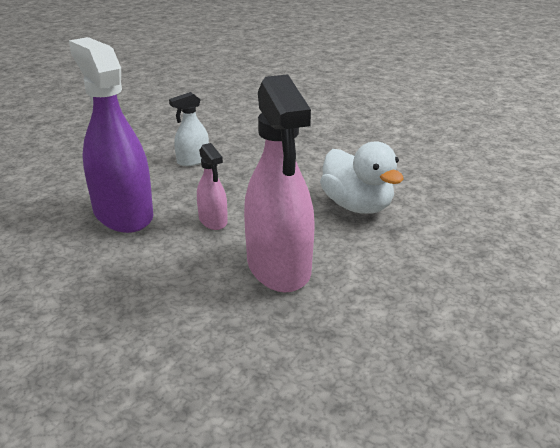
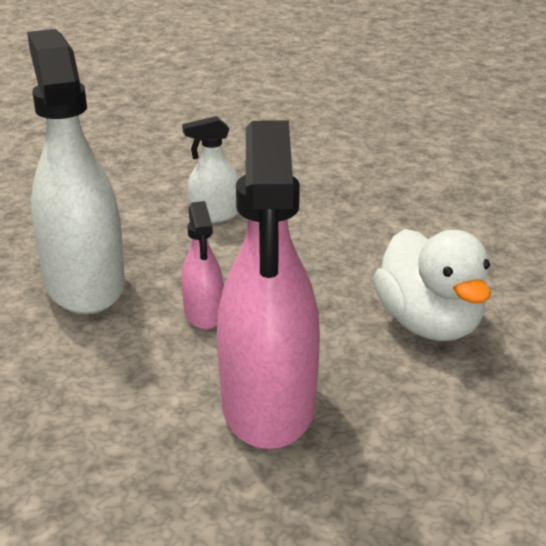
camera: 15 degrees right, 0 degrees up
purple spray bottle [69,37,153,233] -> white spray bottle [27,29,125,314]

